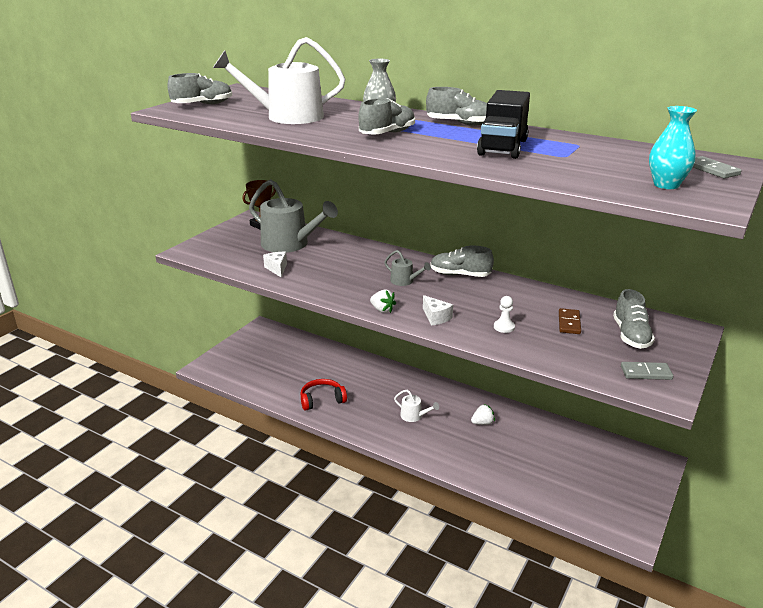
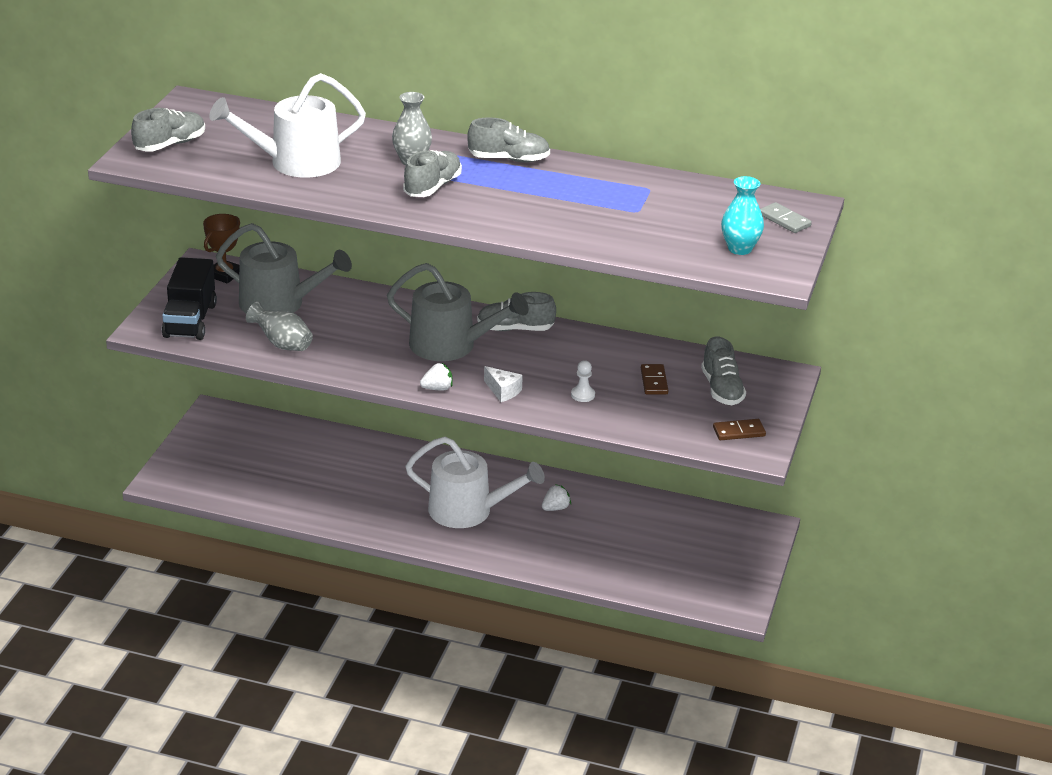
camera: 15 degrees left, 5 degrees up
white cheese [263,252,287,277] -> grey vase [246,302,313,351]
red headphones [300,379,347,411] -> none
white strawberry [370,289,396,313] -> white strawberry turned 45 degrees counterclockwise [420,363,453,391]
grey watering can [384,250,431,286] -> grey watering can [387,263,529,361], size x2.23
white watering can [394,390,439,422] -> white watering can [405,437,545,528], size x2.23
black truck [477,90,530,159] -> black truck moved to [162,257,217,340]
grey domino [621,362,673,380] -> brown domino [713,419,766,440]

